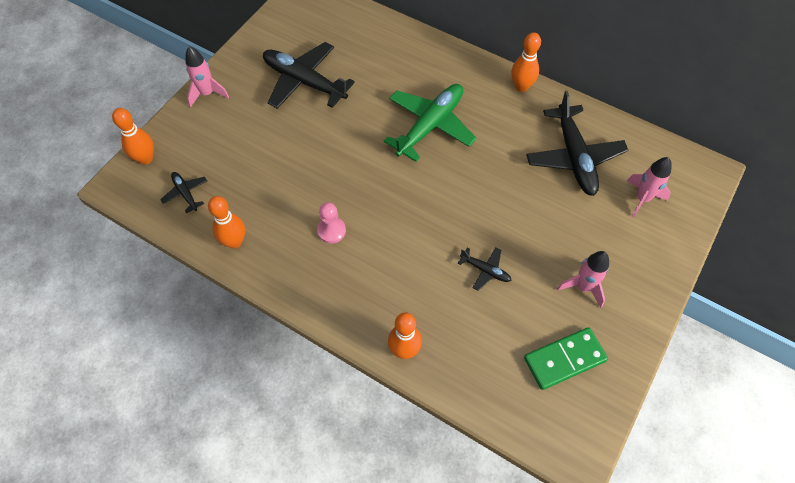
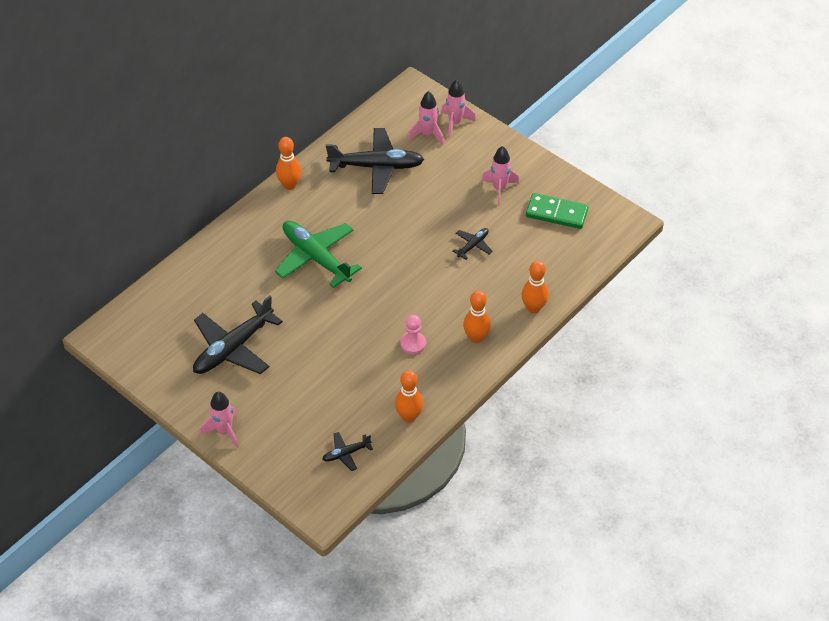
camera: 80 degrees left, 10 degrees down
orange bowling pin [112,108,154,165] -> orange bowling pin moved to [463,291,491,343]
green domino [524,327,608,390] -> green domino turned 60 degrees counterclockwise [526,193,588,229]
none -> pink rocket [441,80,476,137]

